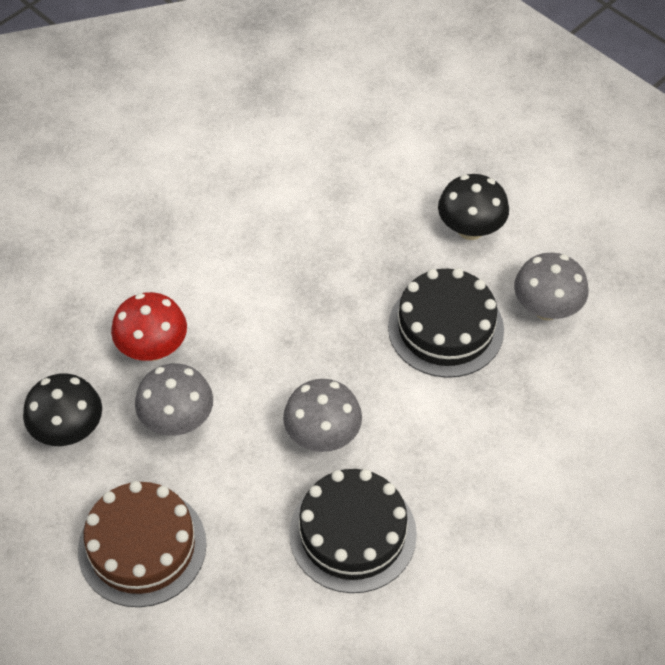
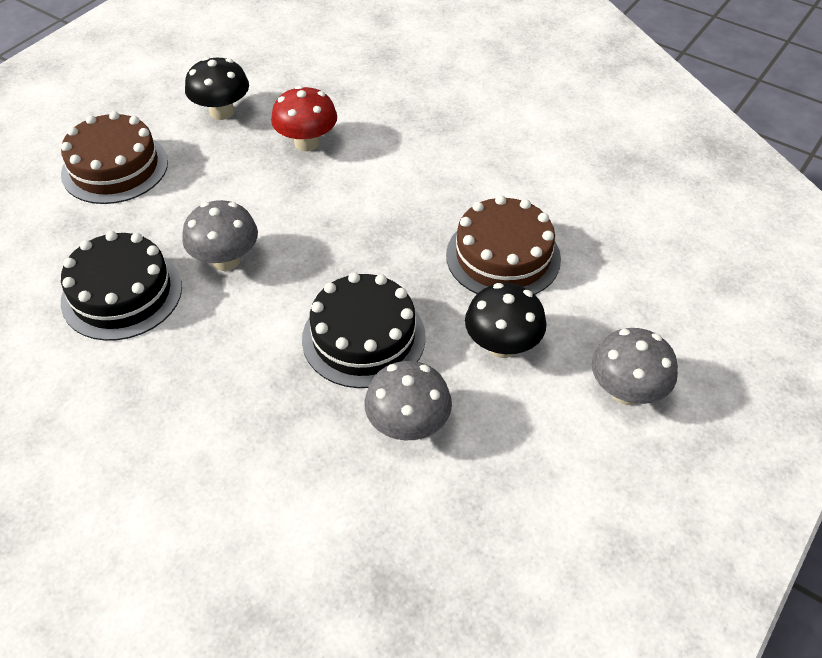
camera: 80 degrees right, 5 degrees down
grey mushroom [135,364,213,436] -> grey mushroom moved to [592,328,678,405]
none -> brown cake [446,195,561,295]

